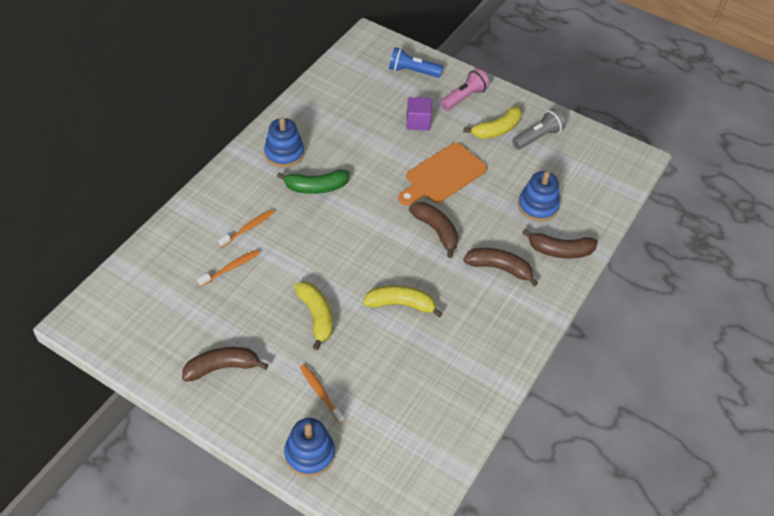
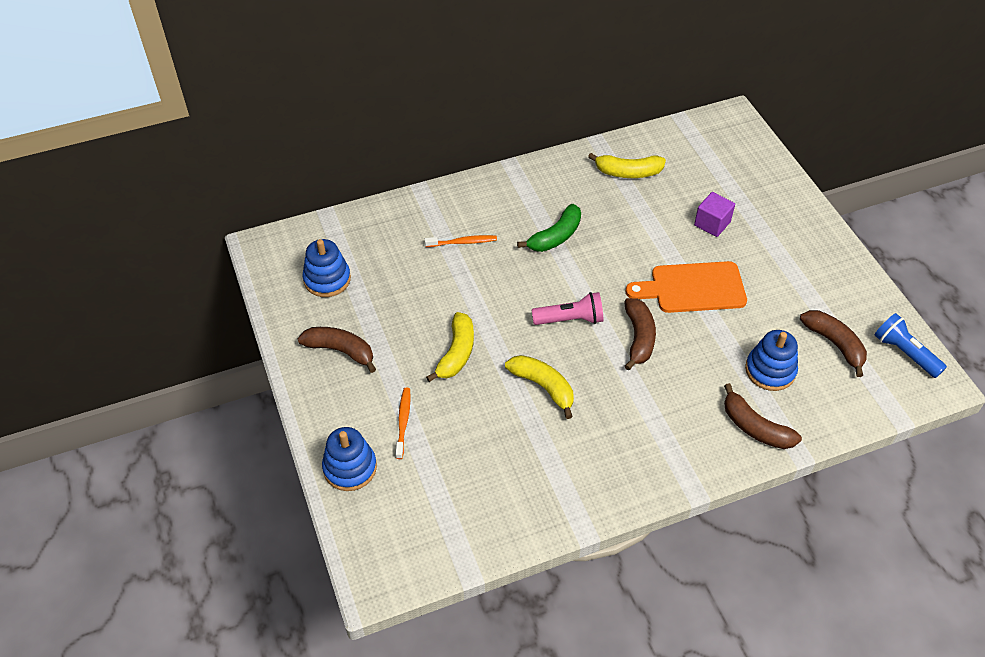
camera: 40 degrees right, 0 degrees up
orange toothbrush [197,250,260,286] -> none
blue stacking toy [264,117,304,168] -> blue stacking toy moved to [303,239,351,297]
green banana [277,170,350,194] -> green banana turned 75 degrees counterclockwise [517,204,581,252]
blue flashlight [389,47,443,78] -> blue flashlight moved to [874,313,947,378]
pink flashlight [440,69,490,111] -> pink flashlight moved to [532,292,604,325]
yellow banana [463,106,522,139] -> yellow banana moved to [588,153,666,178]
brown banana [463,248,538,286] -> brown banana moved to [800,310,867,377]
grey flashlight [512,109,566,149] -> none

